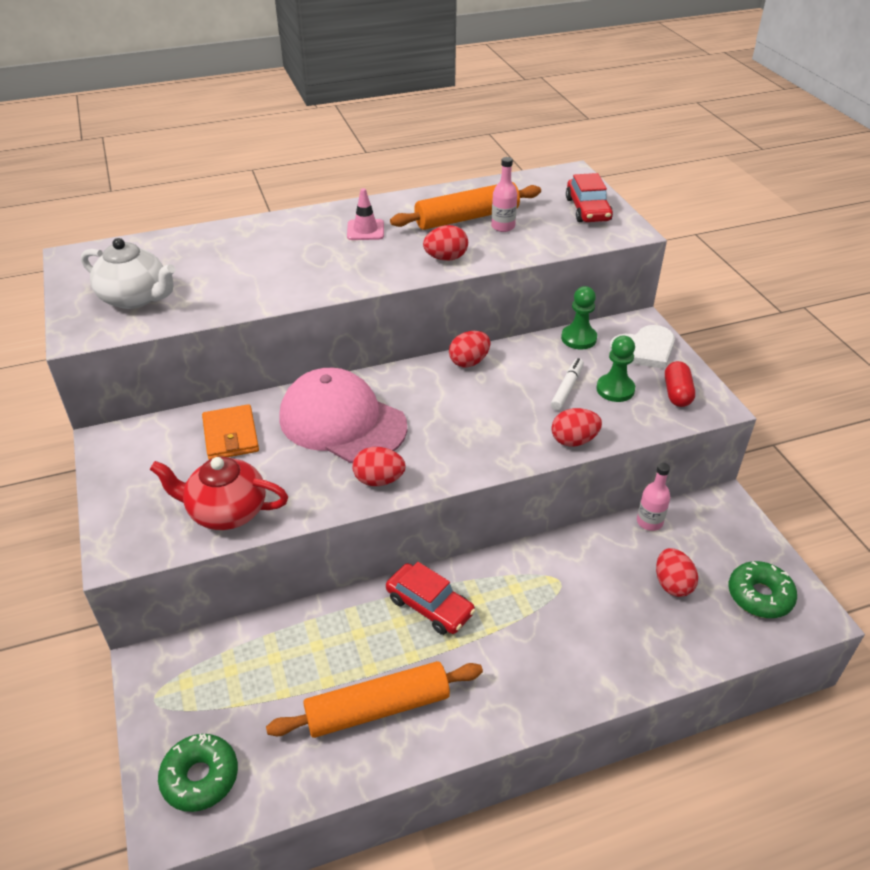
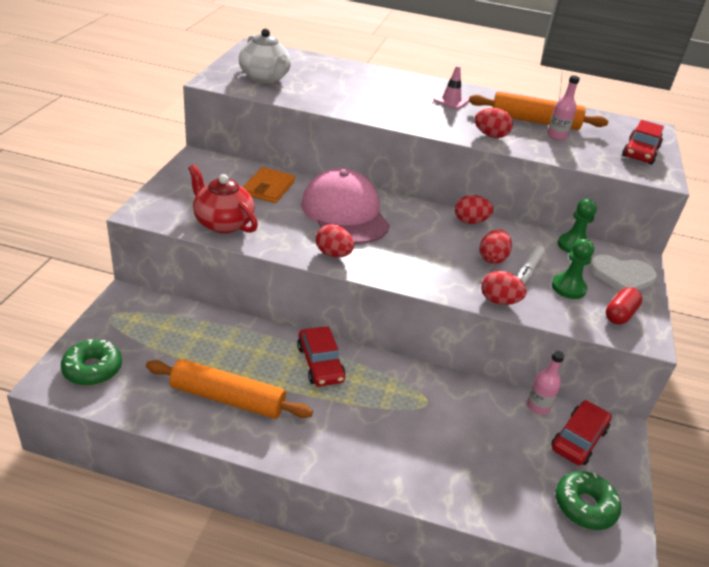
camera: 30 degrees right, 5 degrees down
white marker [551,358,584,410] -> white marker turned 150 degrees clockwise [518,245,545,284]
red egg [656,548,698,597] -> red egg moved to [480,229,512,264]
none -> red car [551,400,612,465]

